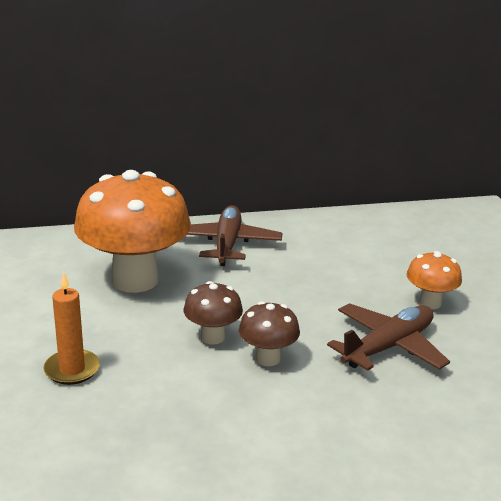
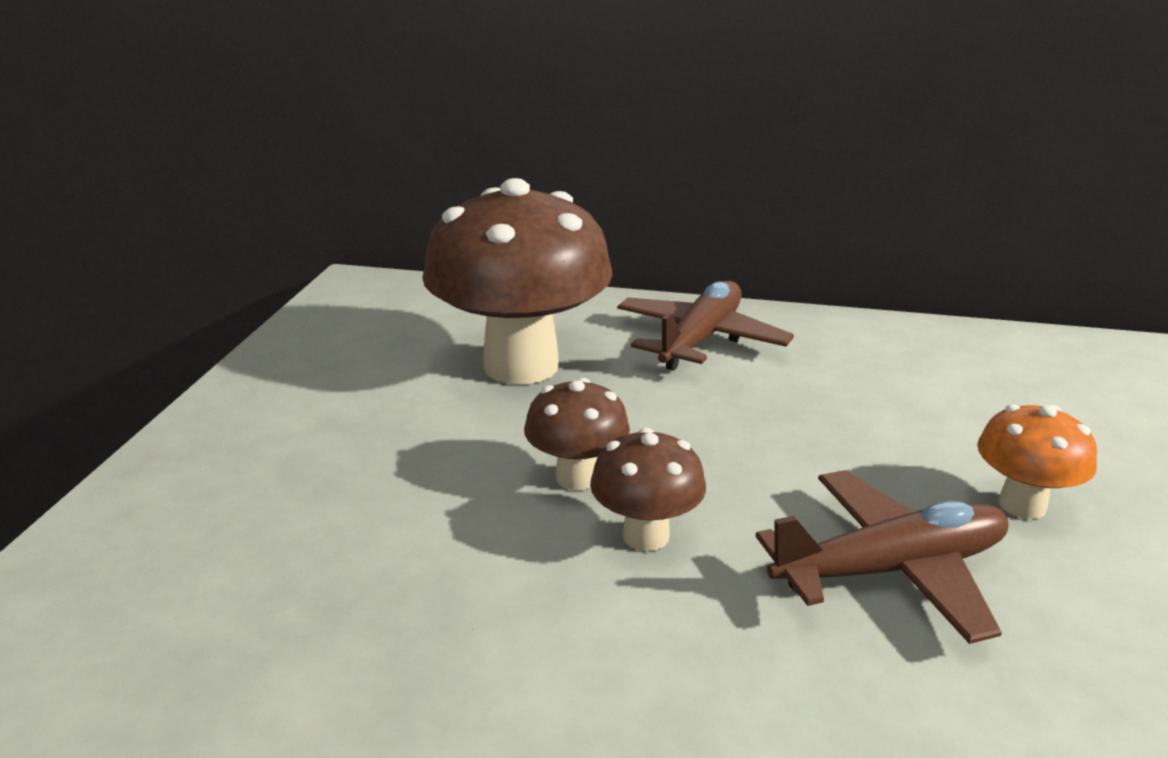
camera: 25 degrees right, 0 degrees up
orange candle [43,272,100,385] -> none
orange mushroom [74,170,191,293] -> brown mushroom [422,178,613,385]

